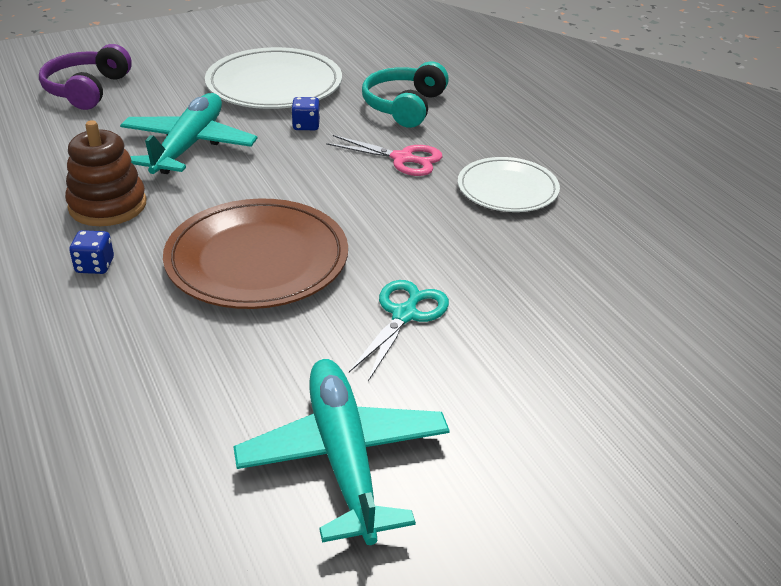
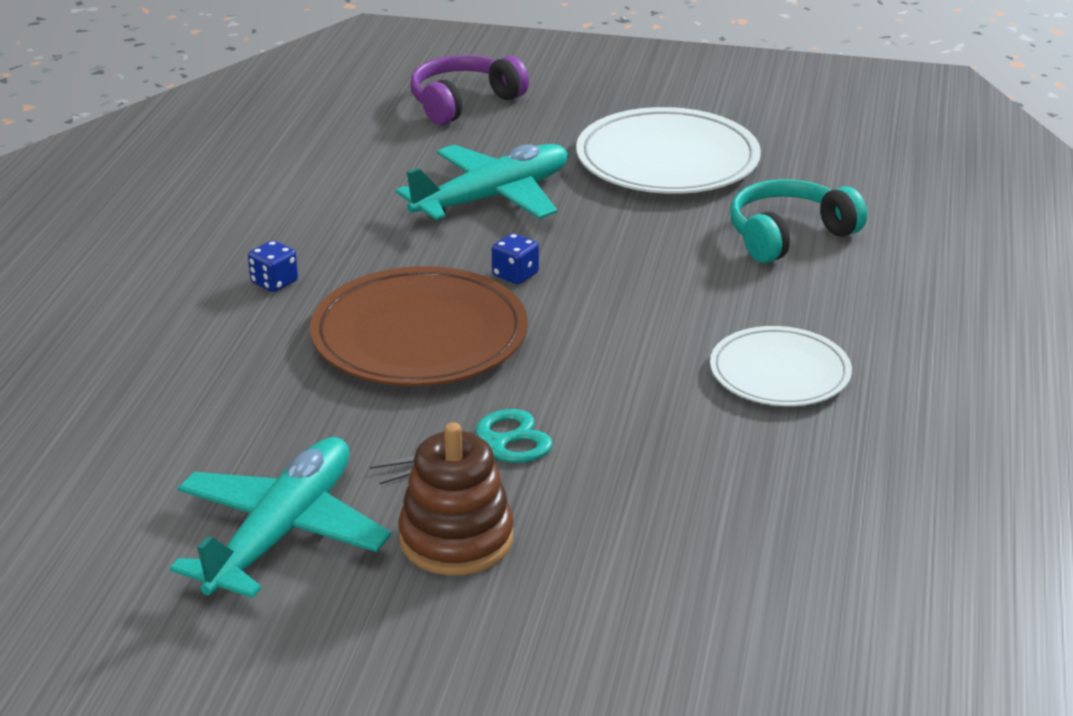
camera: 40 degrees right, 5 degrees down
brown stacking toy [65,120,147,226] -> brown stacking toy moved to [398,422,514,575]
blue dice [291,97,320,130] -> blue dice moved to [492,233,539,284]
pink scissors [326,135,442,176] -> none

